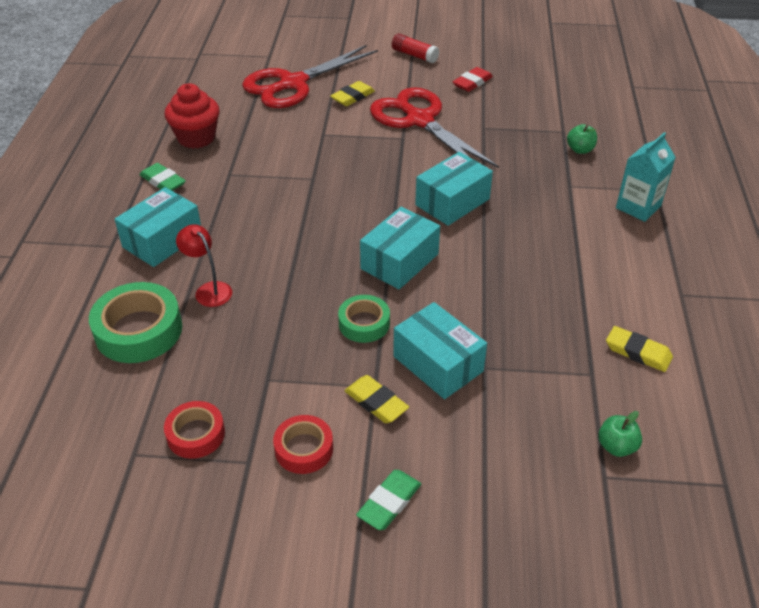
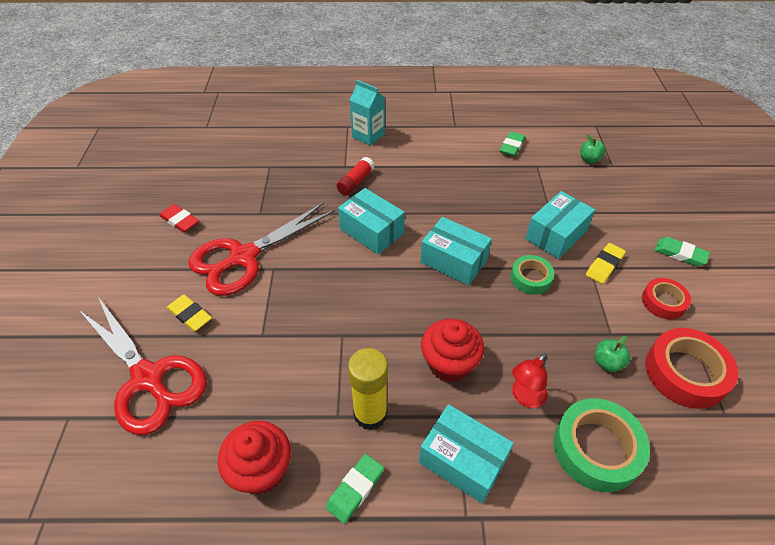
camera: 95 degrees left, 5 degrees up
red tape [164,401,225,459] -> red tape [645,328,739,409], size x1.66
red glue stick [392,33,439,63] -> red glue stick moved to [337,157,375,196]
green apple [567,124,597,154] -> green apple moved to [594,336,630,372]
yellow eraser [606,326,673,372] -> green eraser [500,132,526,157]
none -> yellow glue stick [348,348,388,430]
none -> red cupcake [421,319,484,383]

